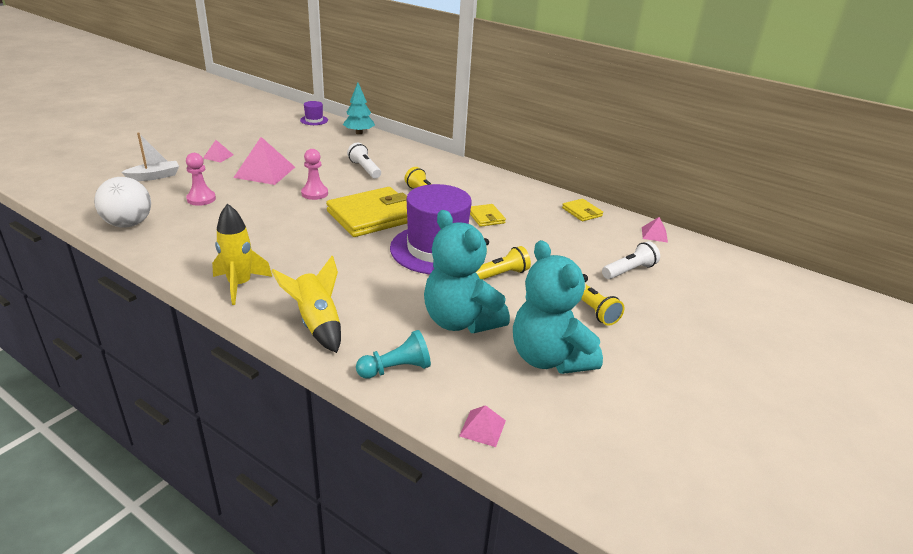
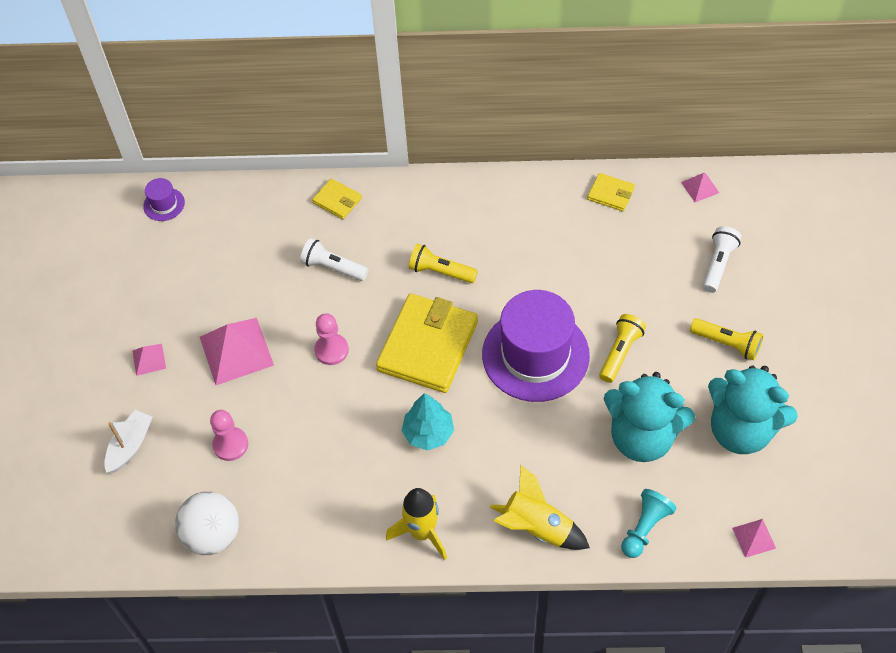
camera: 30 degrees left, 25 degrees up
turquoise tree [343,82,375,134] -> turquoise tree moved to [401,393,454,451]
yellow wallet [470,204,506,227] -> yellow wallet moved to [312,178,362,219]

